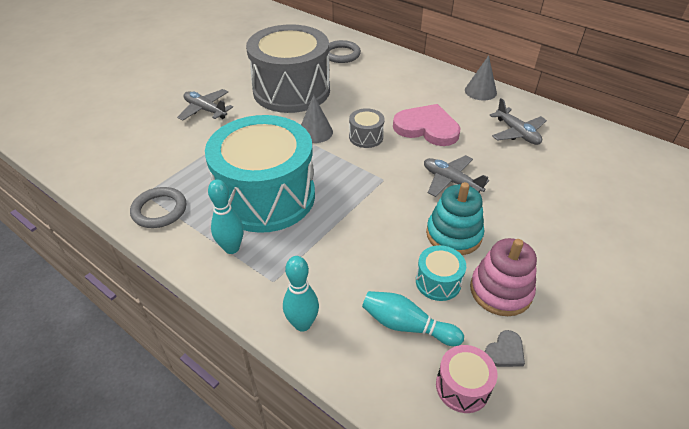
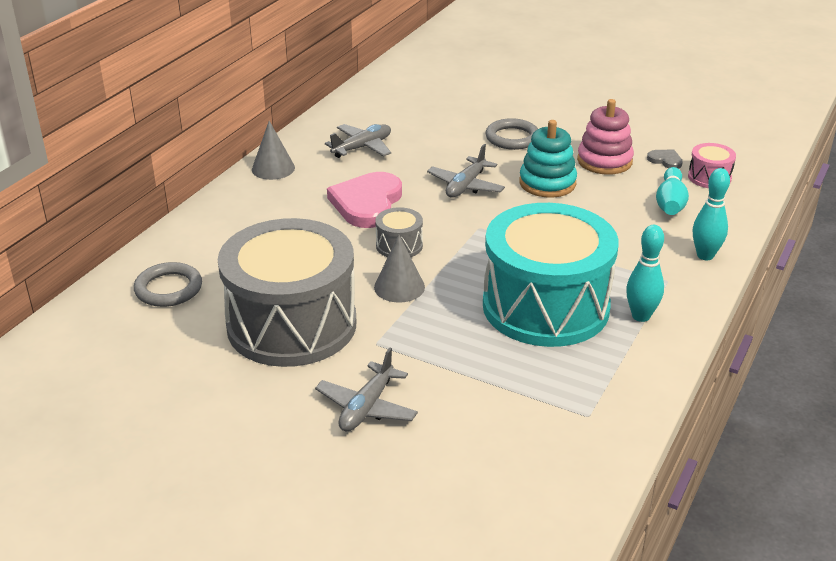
camera: 100 degrees left, 10 degrees down
grey ring [130,187,186,228] -> grey ring moved to [485,118,538,150]
turquoise drum [416,245,466,301] -> none

